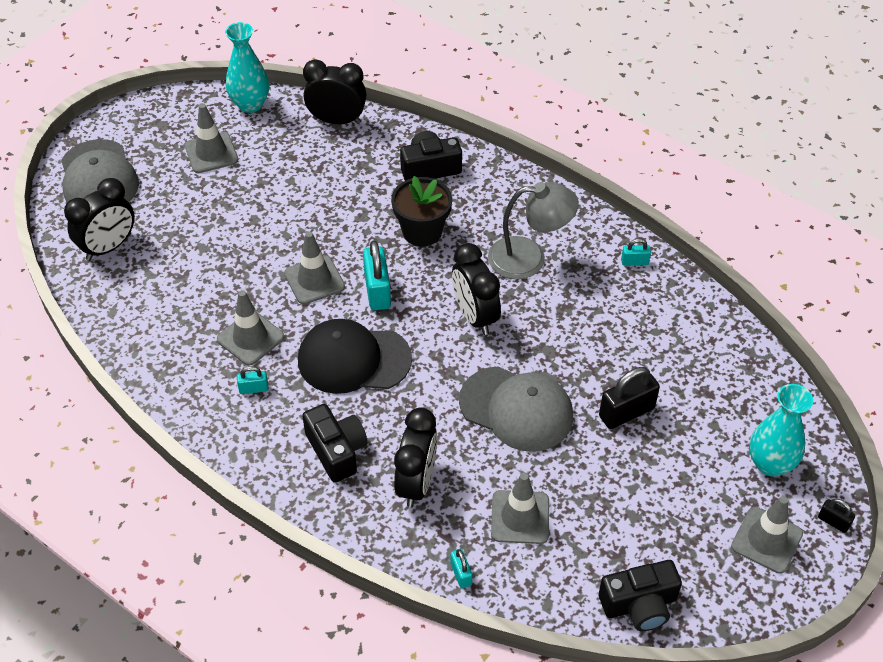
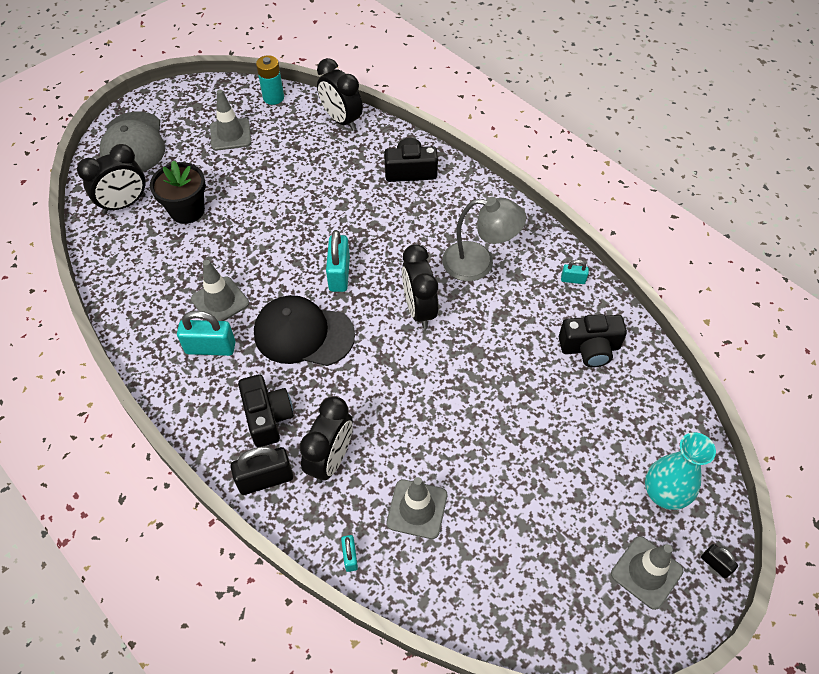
camera: 10 degrees right, 5 degrees up
turquoise vase [225,22,269,113] -> turquoise battery [256,55,284,105]
turquoise padlock [237,366,269,394] -> turquoise padlock [177,311,236,356], size x1.91
grey traffic cone [284,231,345,304] -> none
black clock [303,59,366,124] -> black clock turned 150 degrees counterclockwise [317,58,363,131]
black flower pot [391,176,452,247] -> black flower pot moved to [150,160,206,224]
grey cap [459,366,573,452] -> none
black padlock [599,367,660,429] -> black padlock moved to [230,447,293,495]
black camera [599,560,682,631] -> black camera moved to [559,314,627,367]

